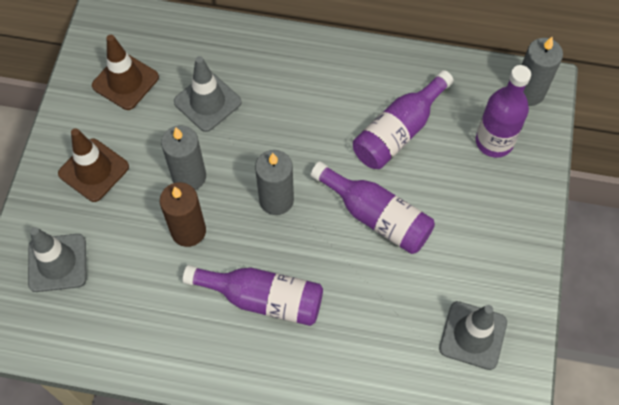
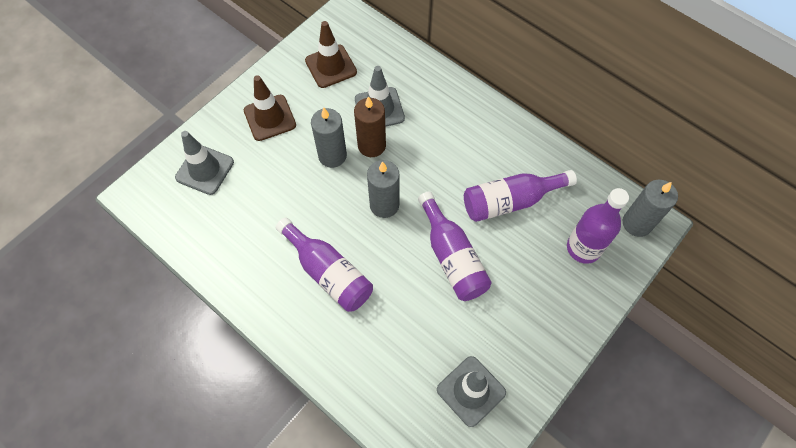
camera: 30 degrees right, 0 degrees up
brown candle [160,182,206,247] -> brown candle moved to [354,96,386,157]

